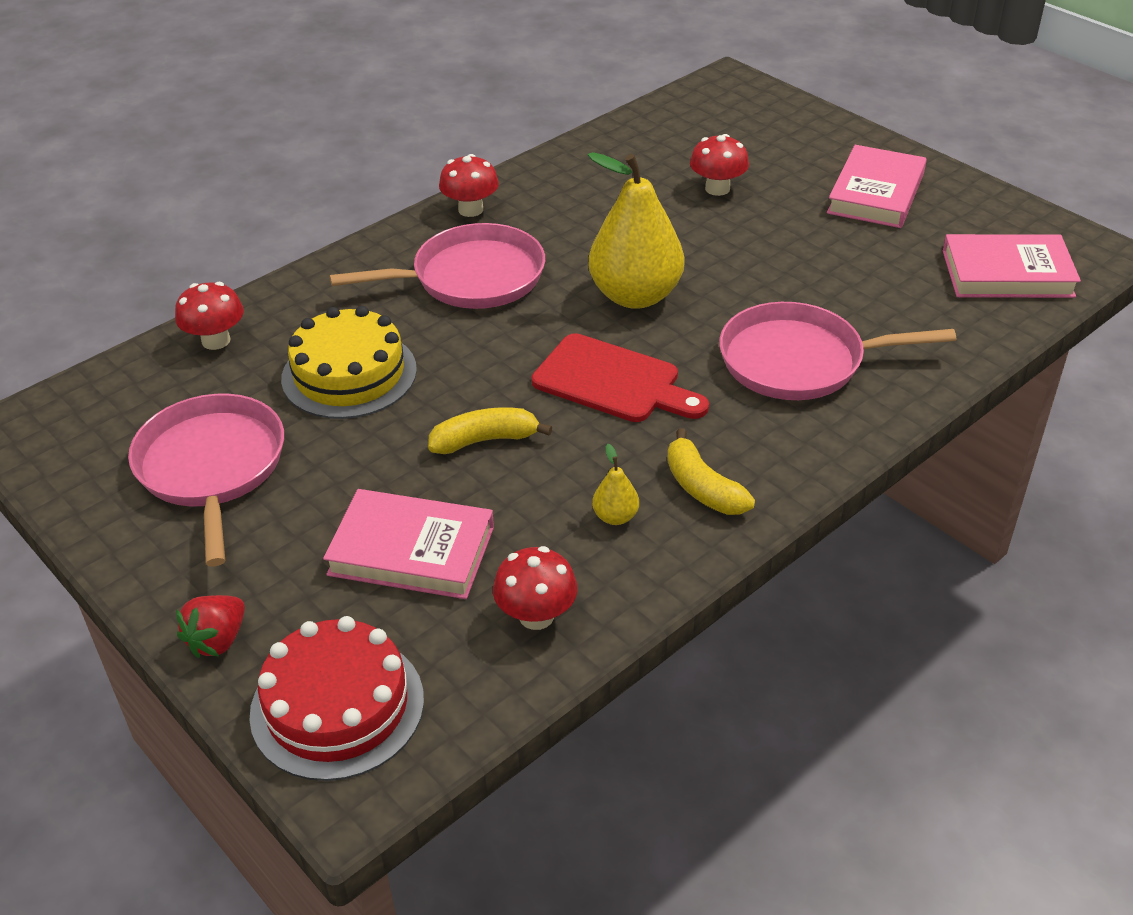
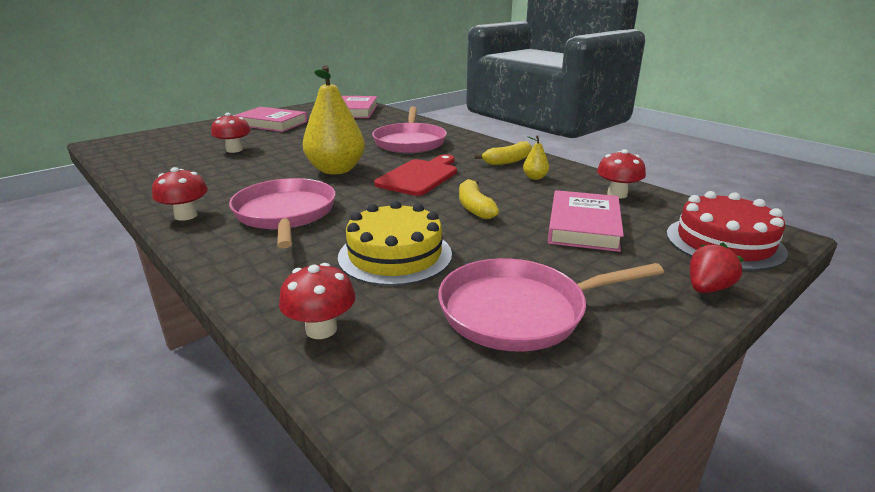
camera: 90 degrees left, 15 degrees down
red strawberry [176,595,245,658] -> red strawberry turned 75 degrees counterclockwise [690,242,744,293]

